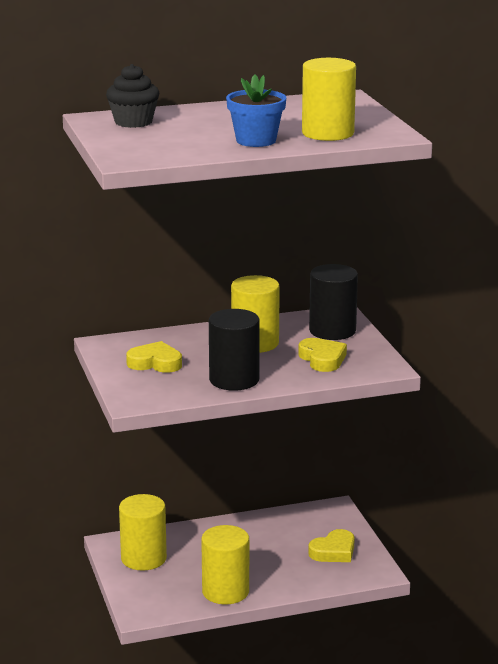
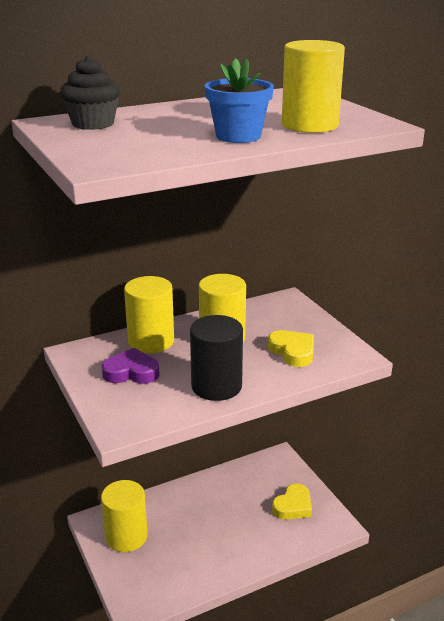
camera: 10 degrees left, 5 degrees up
yellow heart [126,341,182,373] -> purple heart [102,348,159,384]
yellow cylinder [201,525,249,604] -> yellow cylinder moved to [124,276,174,353]
black cylinder [309,264,358,340] -> none

